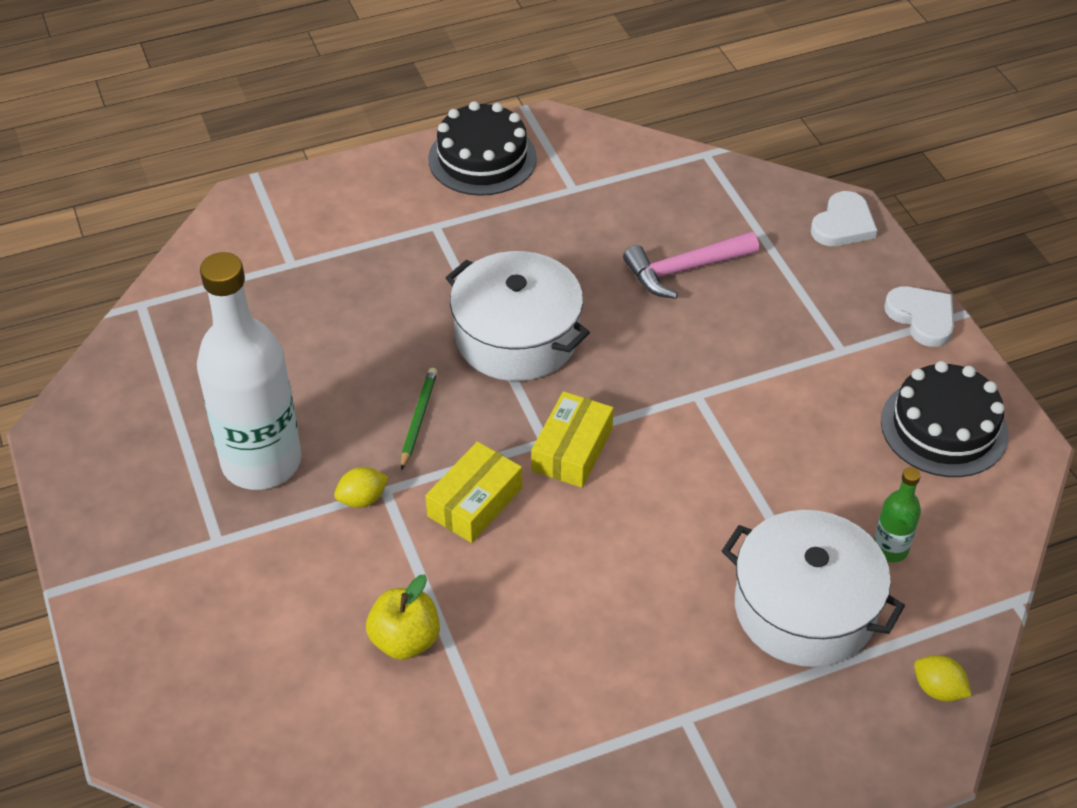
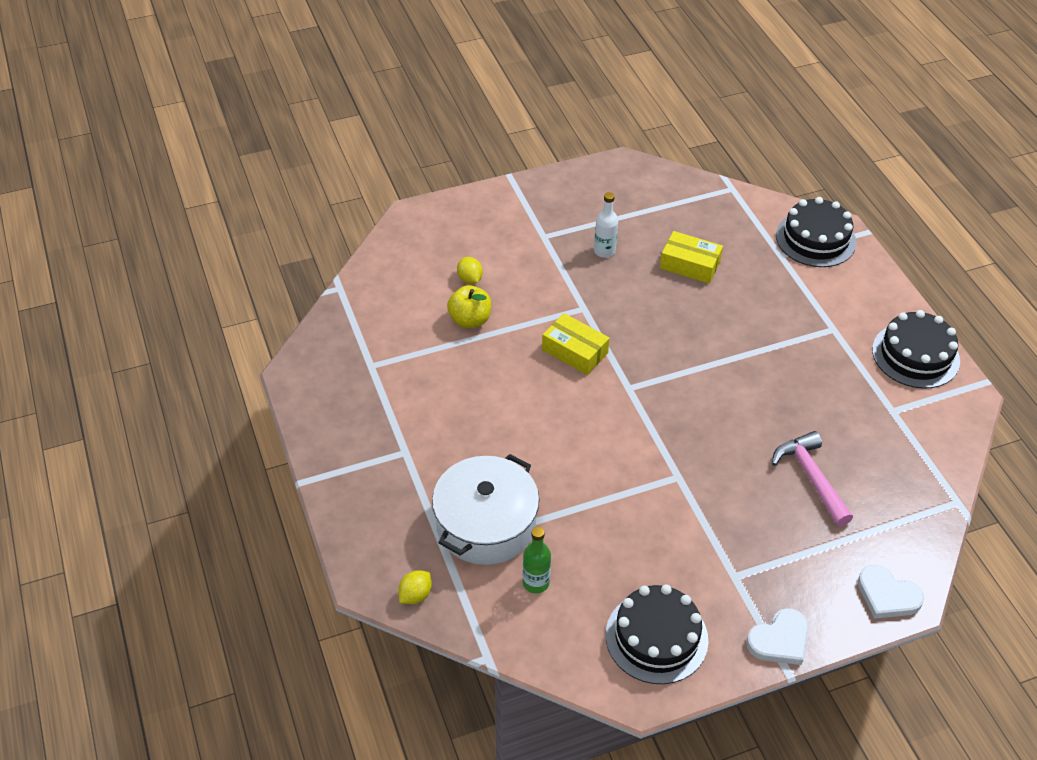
camera: 90 degrees right, 0 degrees up
white bottle [197,252,302,490] -> white bottle [594,192,618,258], size x0.43
yellow lemon [334,467,389,508] -> yellow lemon moved to [457,257,483,284]
green pencil [401,368,437,470] -> none
white pot [446,251,590,381] -> none
yellow box [531,391,614,488] -> yellow box moved to [660,231,723,284]
none -> black cake [776,197,856,267]

